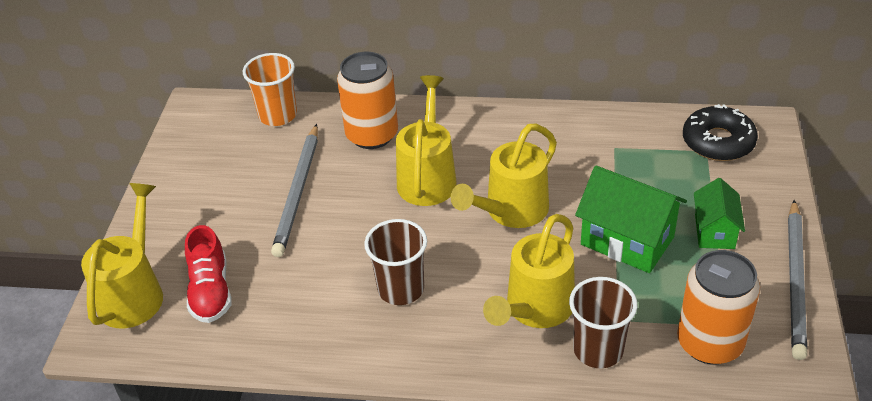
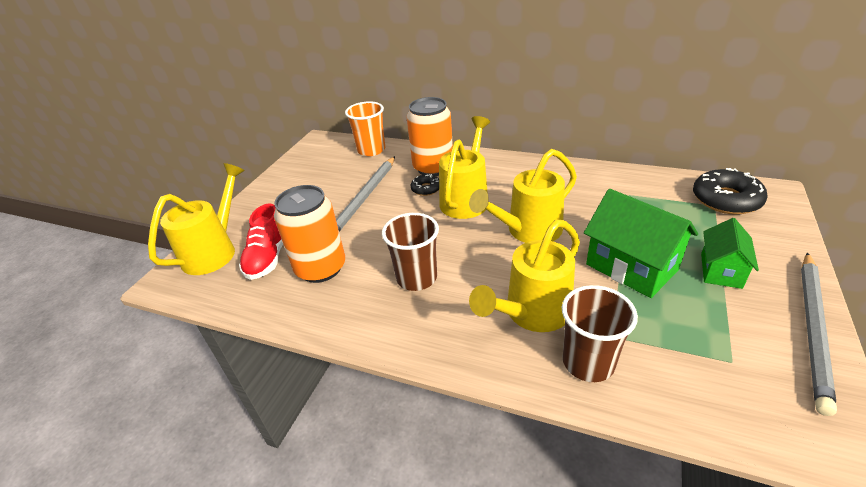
camera: 15 degrees right, 5 degrees down
orange can [677,250,760,365] -> orange can moved to [274,185,345,283]
none -> black donut [411,174,439,196]

